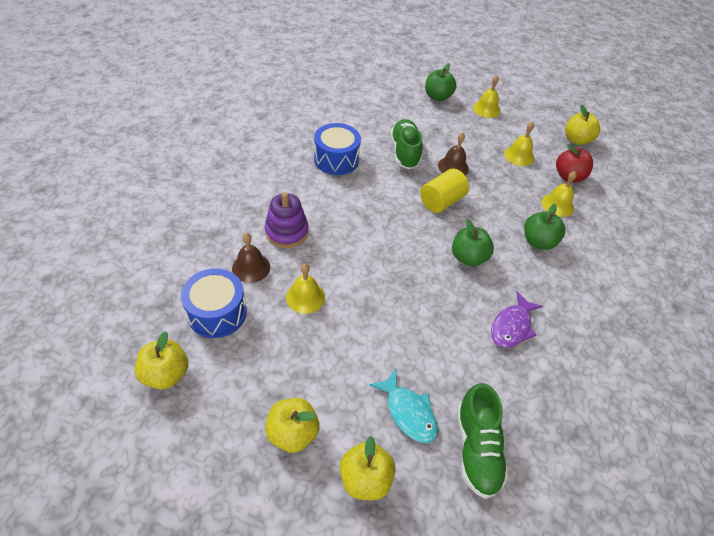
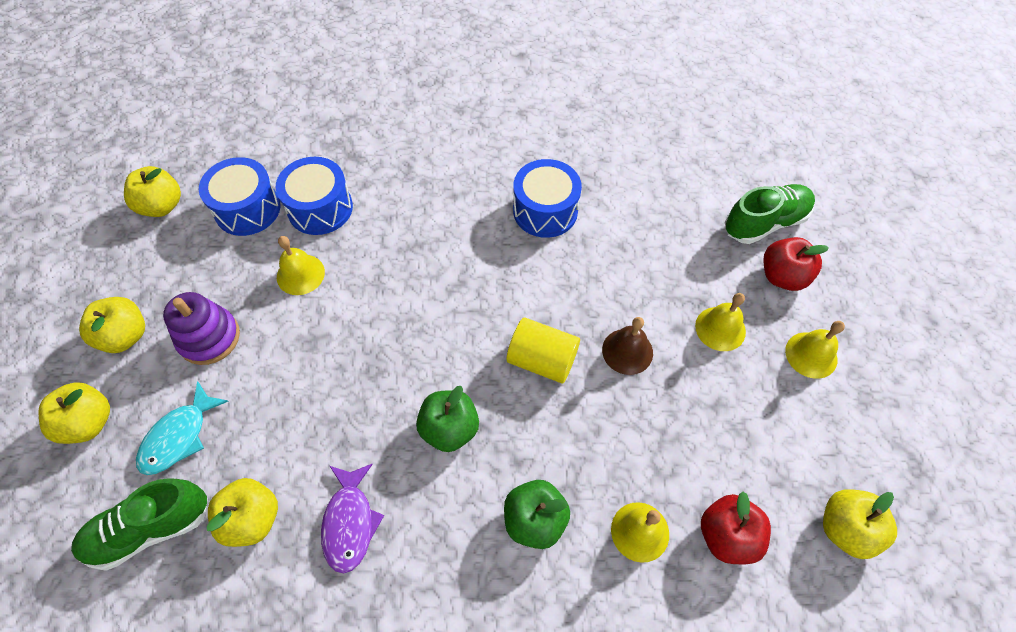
camera: 70 degrees right, 10 degrees up
brown bell [232,233,270,283] -> blue drum [276,157,353,235]
purple stacking toy [265,192,309,248] -> purple stacking toy moved to [163,292,240,365]
green shoe [390,119,423,169] -> green shoe moved to [725,184,815,244]
green apple [425,63,457,101] -> red apple [763,237,829,291]
purple fish [491,291,543,348] -> purple fish turned 105 degrees counterclockwise [321,464,384,573]
yellow bell [504,122,534,166] -> yellow bell moved to [695,293,746,351]
none -> yellow apple [207,478,278,547]

